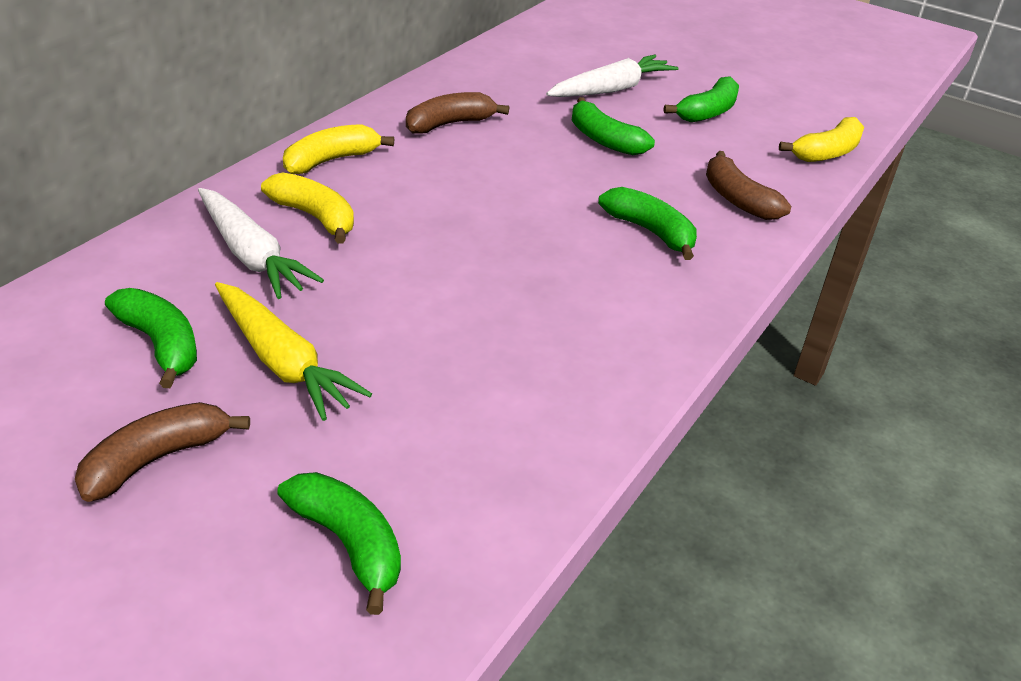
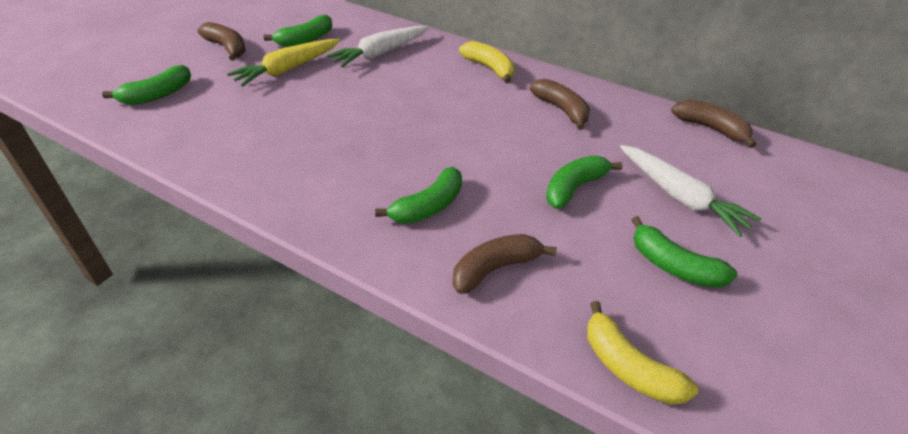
camera: 90 degrees right, 5 degrees up
yellow banana [261,172,354,244] -> none
none -> brown banana [671,100,756,148]

